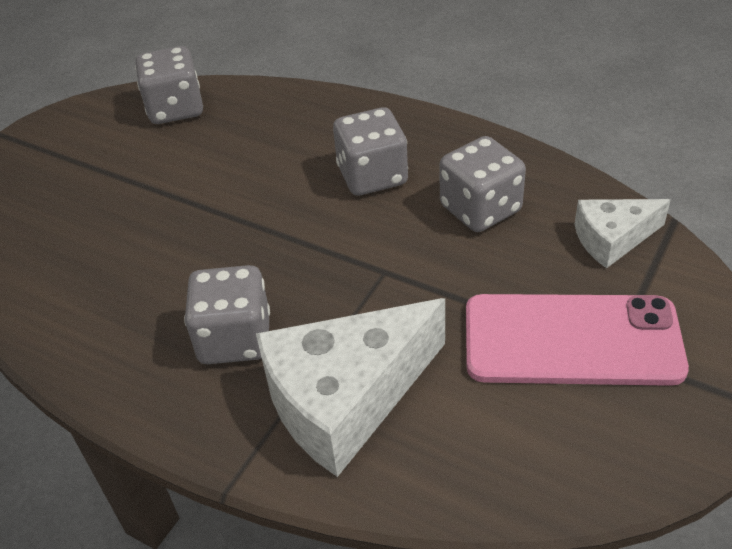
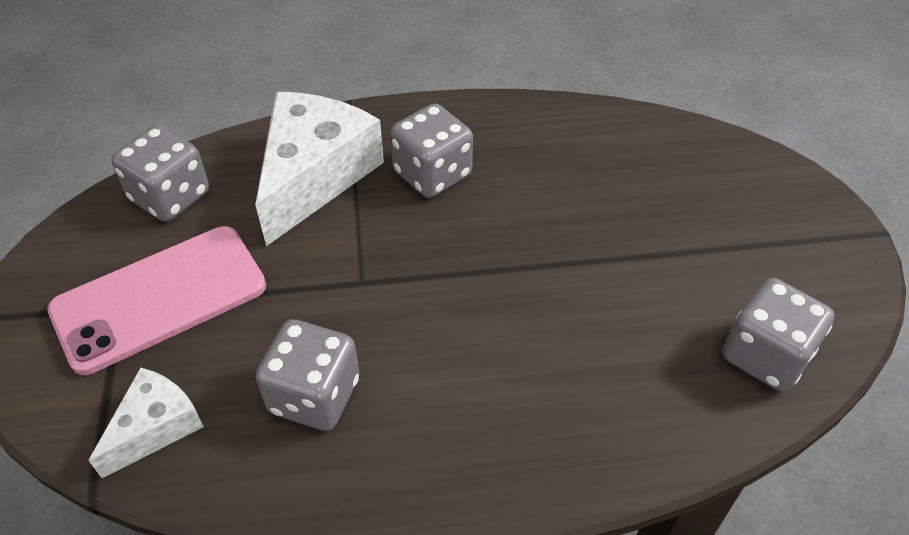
camera: 140 degrees right, 5 degrees up
grey dice [333,107,408,196] -> grey dice moved to [111,125,209,222]

